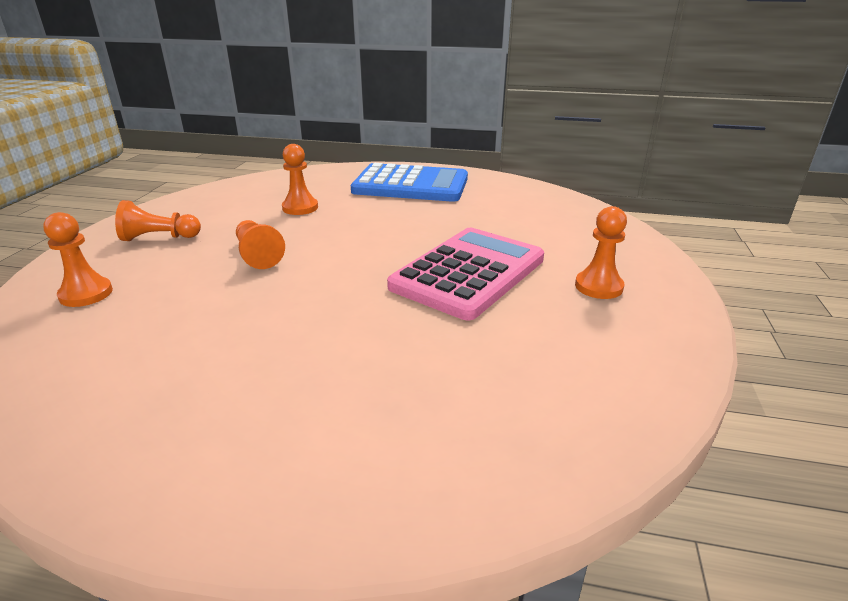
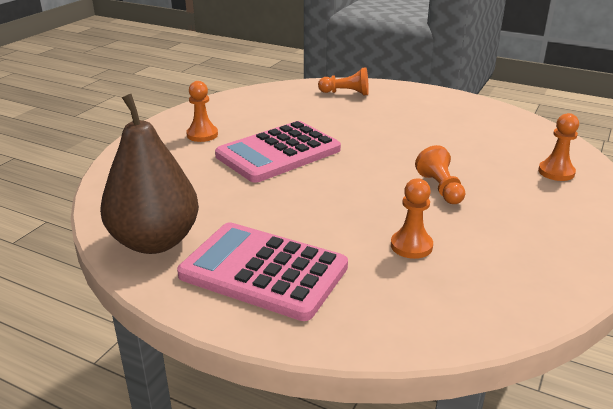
camera: 165 degrees left, 0 degrees up
orange pawn [115,200,201,241] -> orange pawn moved to [318,67,369,95]
blue calculator [351,163,468,202] -> pink calculator [177,222,348,321]
none -> brown pear [100,94,199,254]

